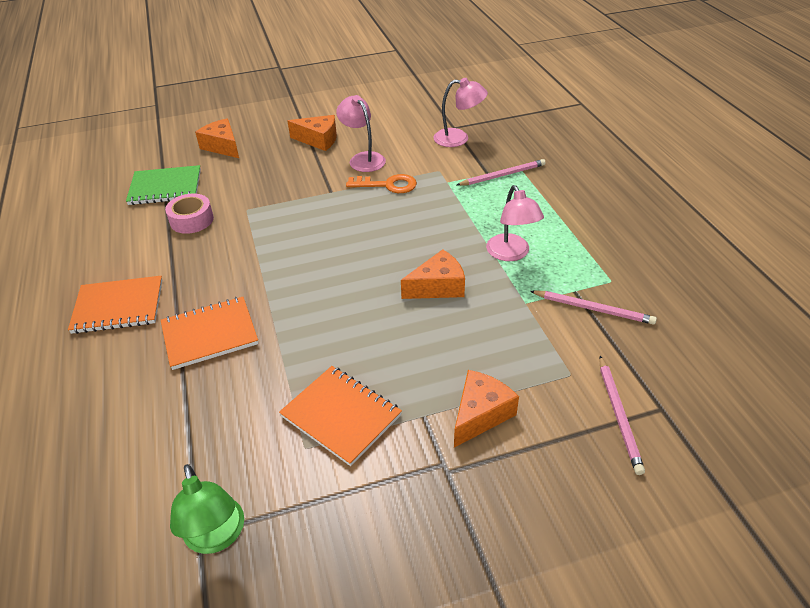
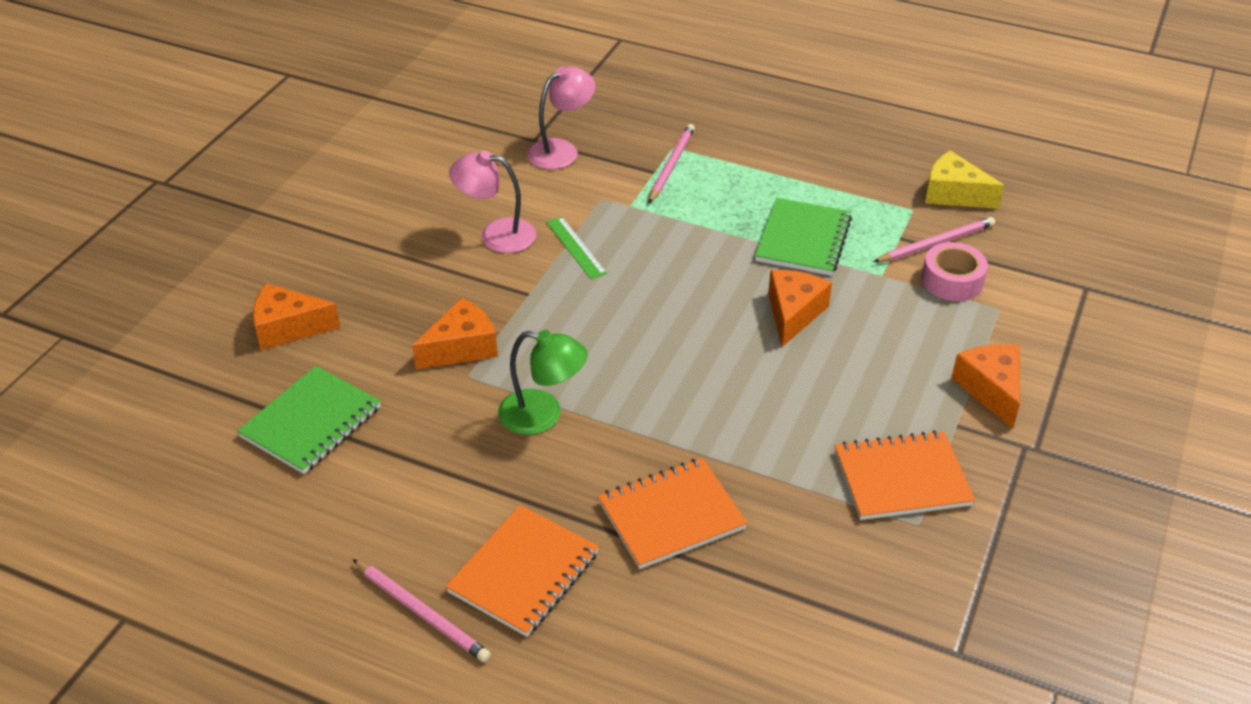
camera: 50 degrees left, 0 degrees up
orange notebook [161,297,259,370] -> orange notebook turned 45 degrees clockwise [598,458,747,569]
pink tape [165,193,214,234] -> pink tape moved to [922,242,988,301]
green lamp [170,464,244,554] -> green lamp moved to [498,330,588,435]
orange cheese [287,115,337,151] -> orange cheese moved to [412,298,498,369]
orange key [346,174,417,193] -> green ruler [546,217,607,279]
pink lamp [486,185,544,261] -> green notebook [755,198,852,275]
pink pencil [599,356,645,475] -> pink pencil moved to [352,559,491,662]
none -> yellow cheese [925,151,1004,209]

